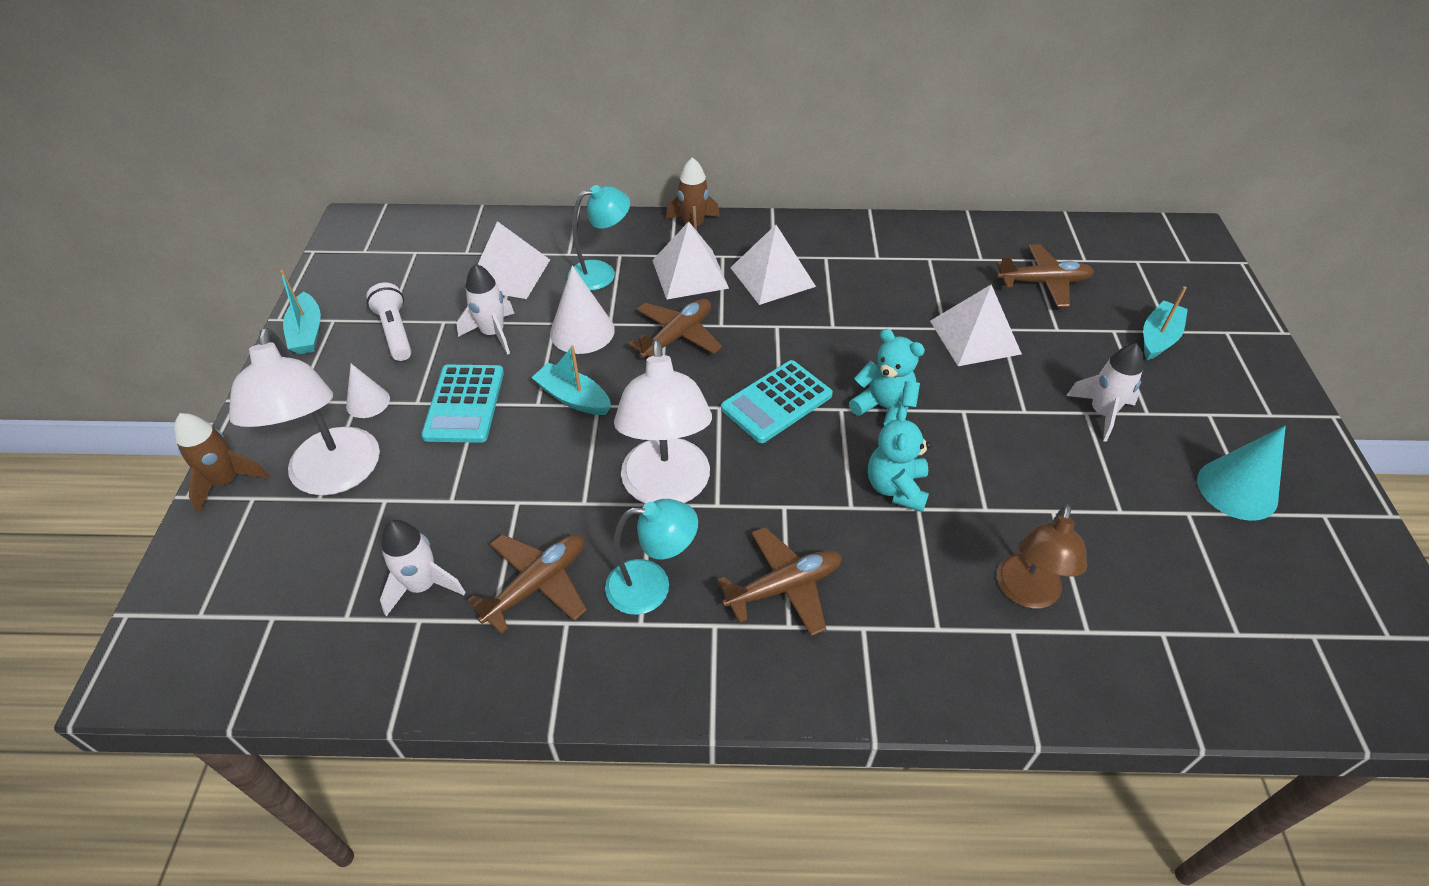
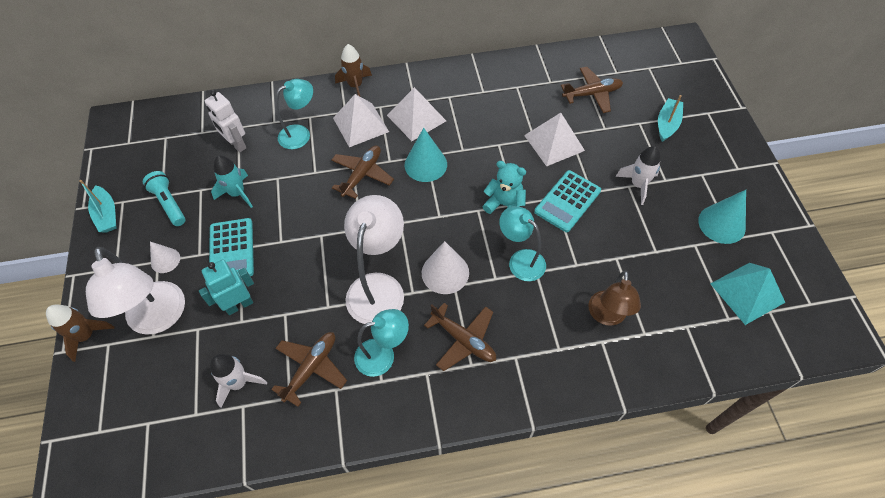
camera: 10 degrees left, 10 degrees up
white flashlight [366,283,411,361] -> turquoise flashlight [143,171,186,226]
white rocket [456,264,514,355] -> turquoise rocket [211,156,253,208]
white pyramid [478,221,550,299] -> white robot [205,90,246,153]
turquoise boat [531,345,611,415] -> none
white cone [550,265,615,354] -> white cone moved to [422,241,469,294]
white lamp [614,339,712,504] -> white lamp turned 150 degrees counterclockwise [344,195,404,324]
brown plane [717,527,842,636] -> brown plane turned 75 degrees clockwise [424,303,496,371]
turquoise calculator [721,360,833,443] -> turquoise calculator moved to [534,170,601,232]
turquoise teddy bear [868,407,931,512] -> turquoise lamp [499,206,546,281]
none -> turquoise robot [199,259,254,315]
none -> turquoise cone [404,128,447,182]
none -> turquoise pyramid [710,263,785,325]

